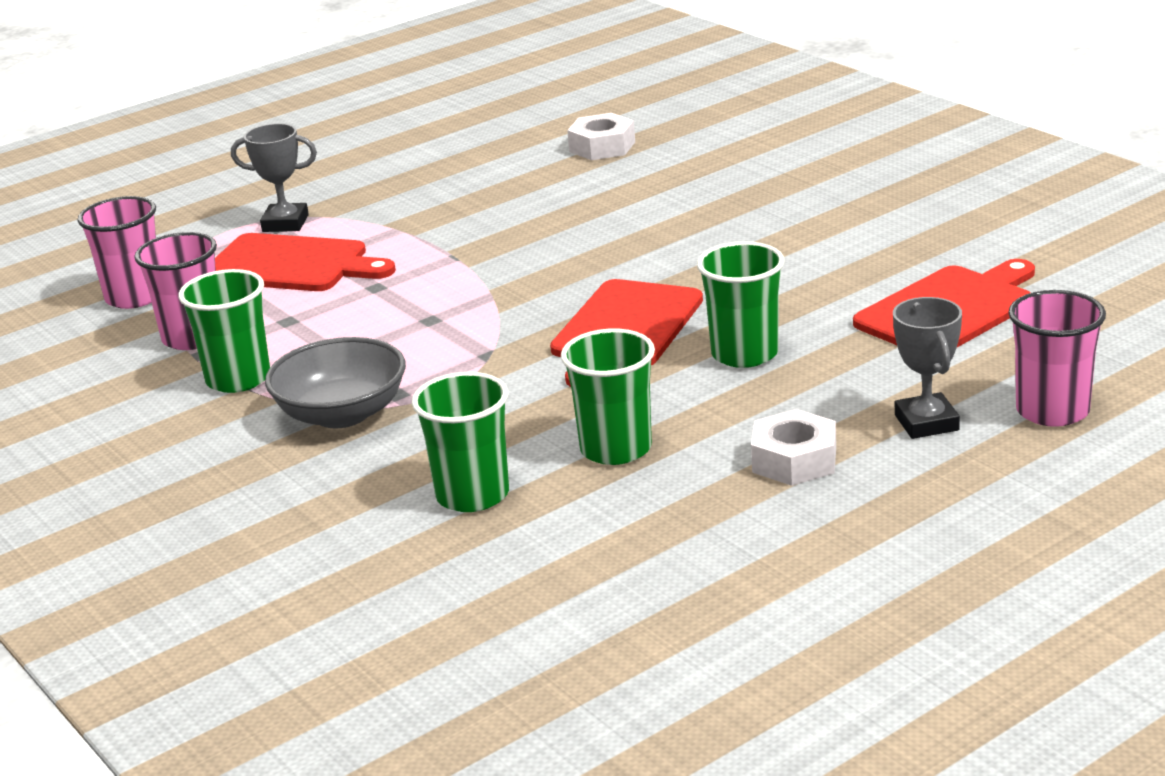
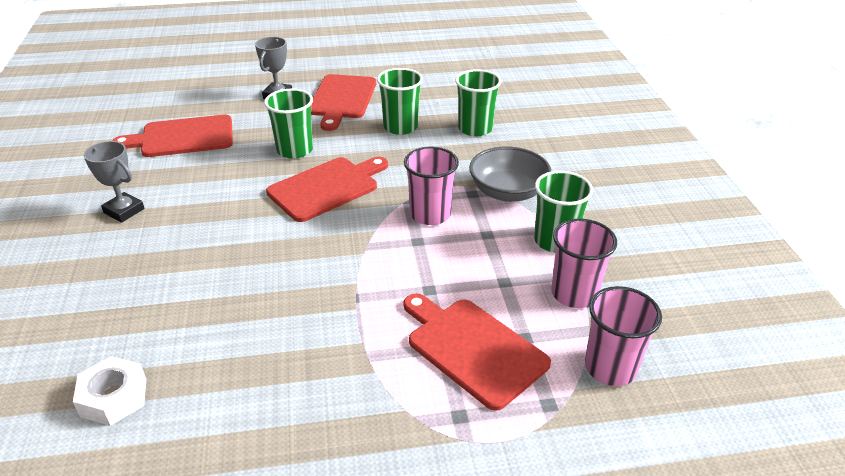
camera: 155 degrees left, 10 degrees up
grey trophy [231,123,317,232] -> grey trophy moved to [84,141,144,223]
white nut [751,409,836,486] -> red cutting board [311,74,376,131]
pink cup [1009,290,1106,427] -> pink cup moved to [404,146,459,225]

